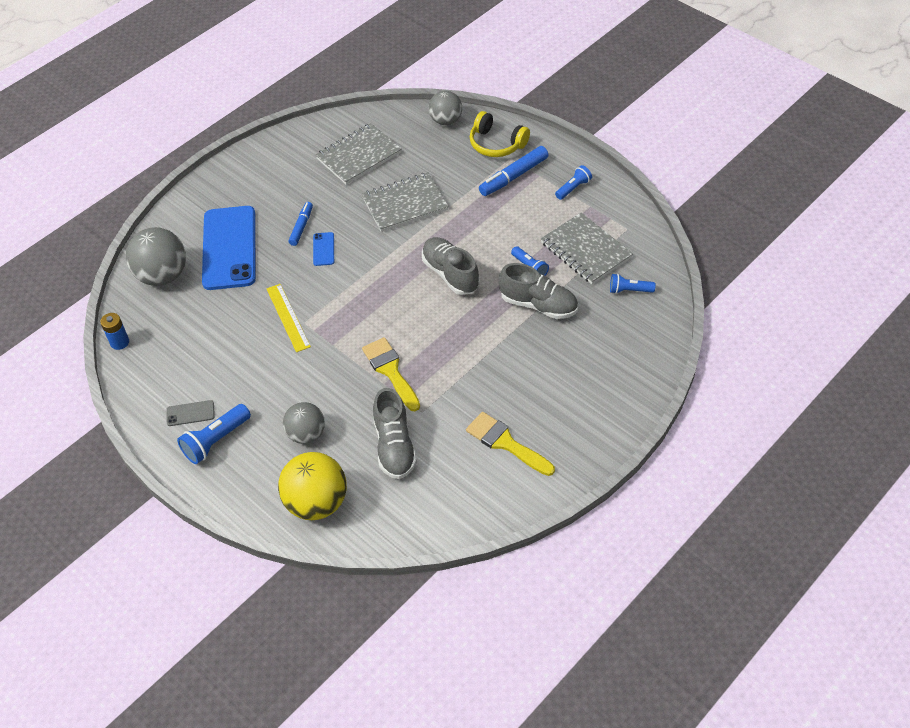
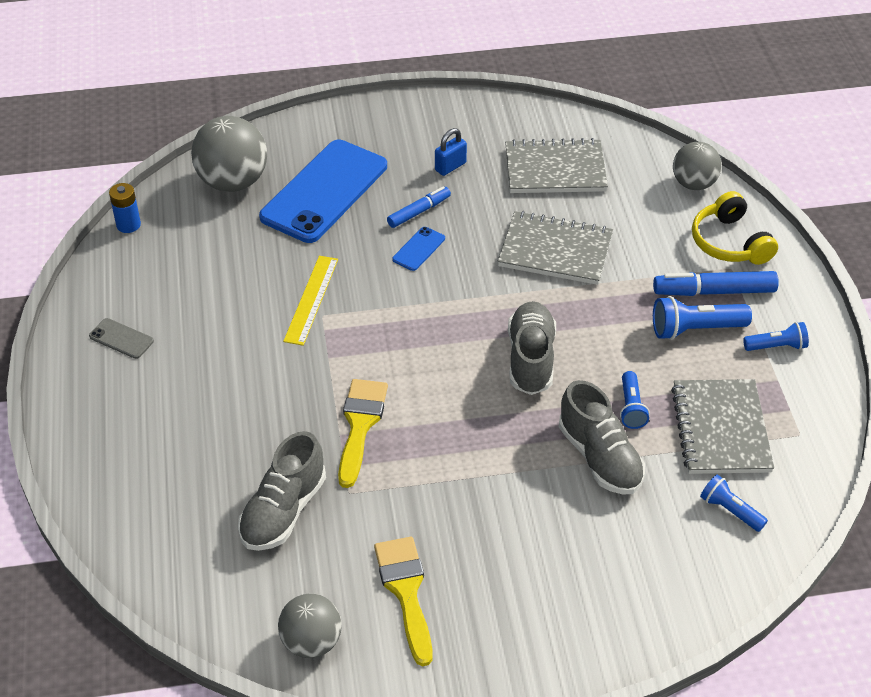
camera: 35 degrees right, 5 degrees down
blue flashlight [177,404,251,464] -> blue flashlight moved to [653,296,752,340]
yellow ball [278,452,347,520] -> none
grey ball [283,402,325,444] -> grey ball moved to [278,594,342,658]
none -> blue padlock [435,128,467,176]

